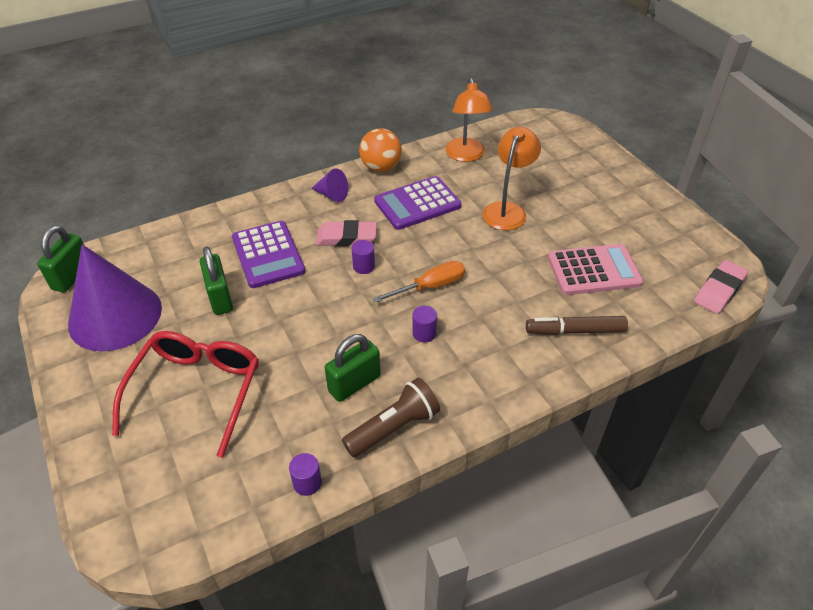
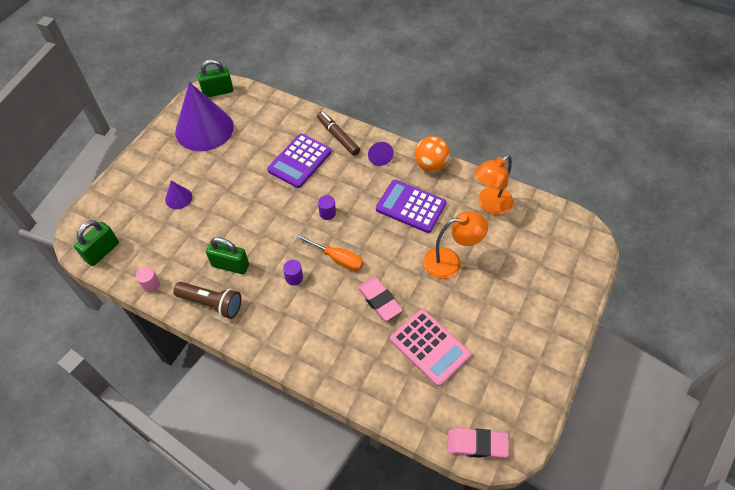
camera: 55 degrees right, 10 degrees up
red glasses [112,331,259,458] -> purple cone [165,181,192,209]
green padlock [200,247,233,315] -> green padlock moved to [74,220,119,266]
purple cylinder [289,453,322,496] -> pink cylinder [136,267,160,293]
pink eraser [316,220,377,247] -> pink eraser moved to [357,277,403,321]
brown marker [526,316,628,335] -> brown marker moved to [317,111,360,156]

